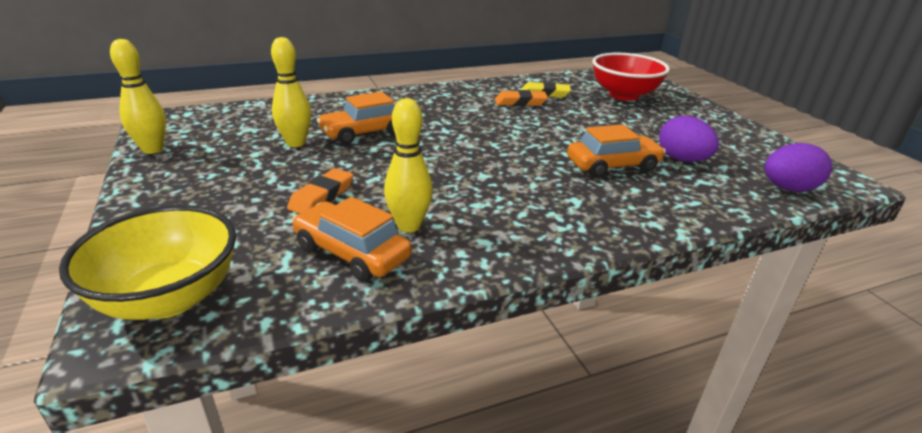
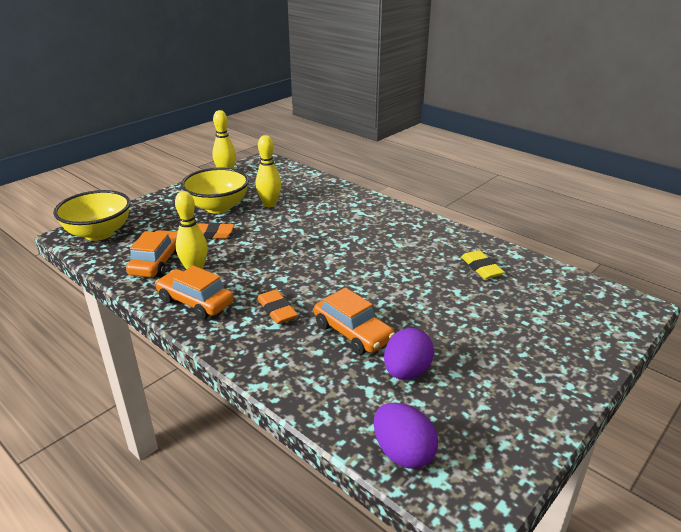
camera: 65 degrees right, 0 degrees up
orange car [317,91,396,144] -> orange car moved to [155,266,234,319]
orange eraser [495,90,548,106] -> orange eraser moved to [257,290,298,324]
red bowl [592,53,670,101] -> none
none -> yellow bowl [181,168,249,214]

